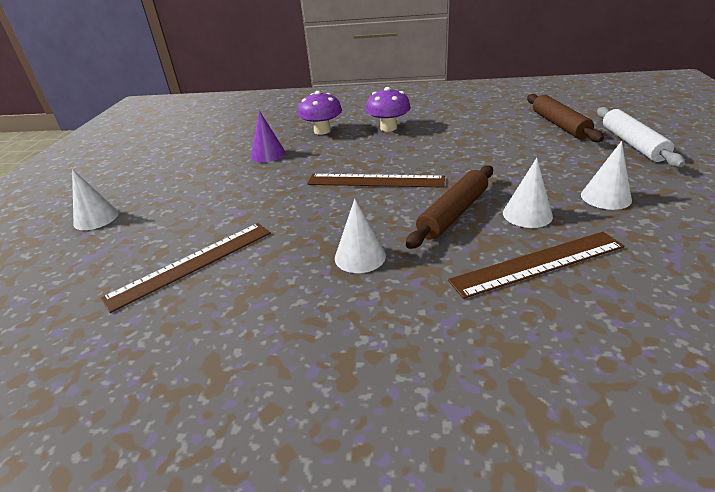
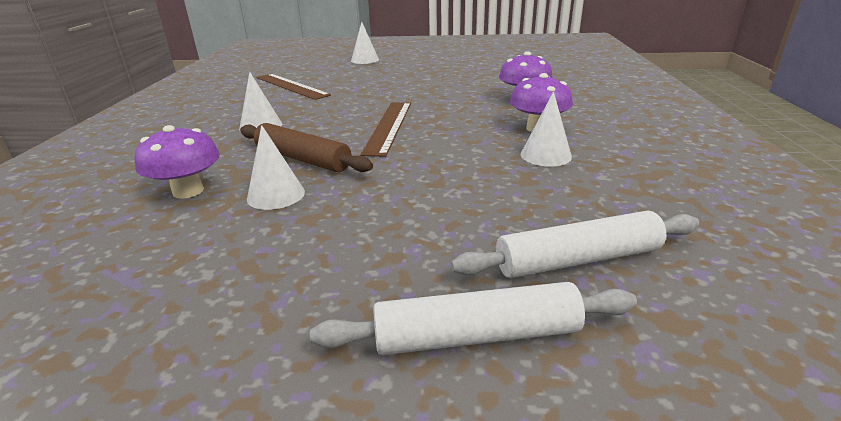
camera: 85 degrees right, 5 degrees down
purple cone [251,110,286,162] -> none
brown ruler [448,232,625,299] -> purple mushroom [135,125,220,199]
brown rolling pin [527,94,604,142] -> white rolling pin [451,210,699,278]
white cone [581,141,632,210] -> white cone moved to [521,92,572,167]

